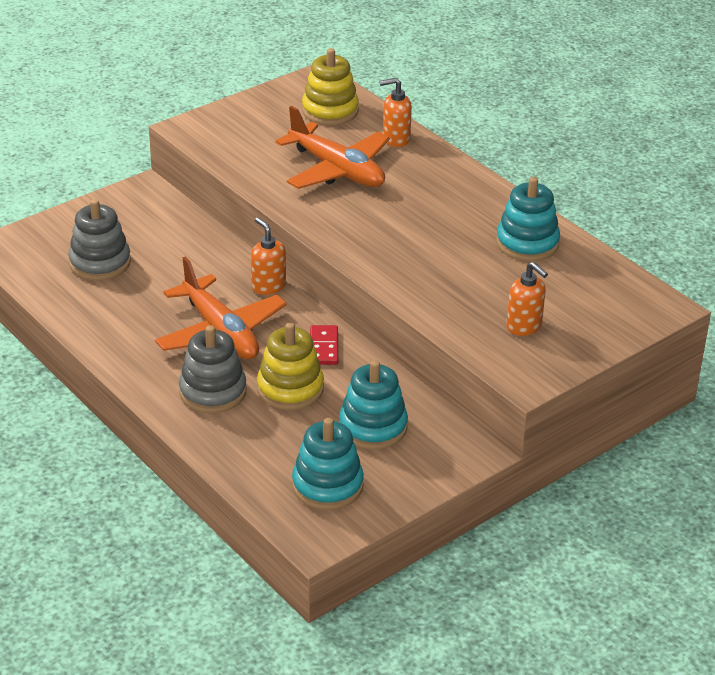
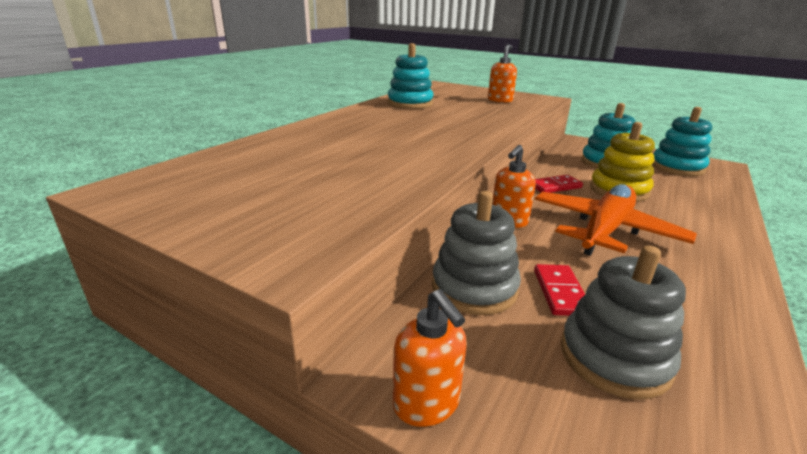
camera: 110 degrees left, 10 degrees down
grey stacking toy [179,325,247,413] -> grey stacking toy moved to [432,191,521,315]
orange plane [276,106,390,189] -> none
yellow stacking toy [302,48,359,125] -> none
orange soap dispenser [379,78,412,147] -> orange soap dispenser moved to [393,289,467,427]
none -> red domino [534,264,585,316]

